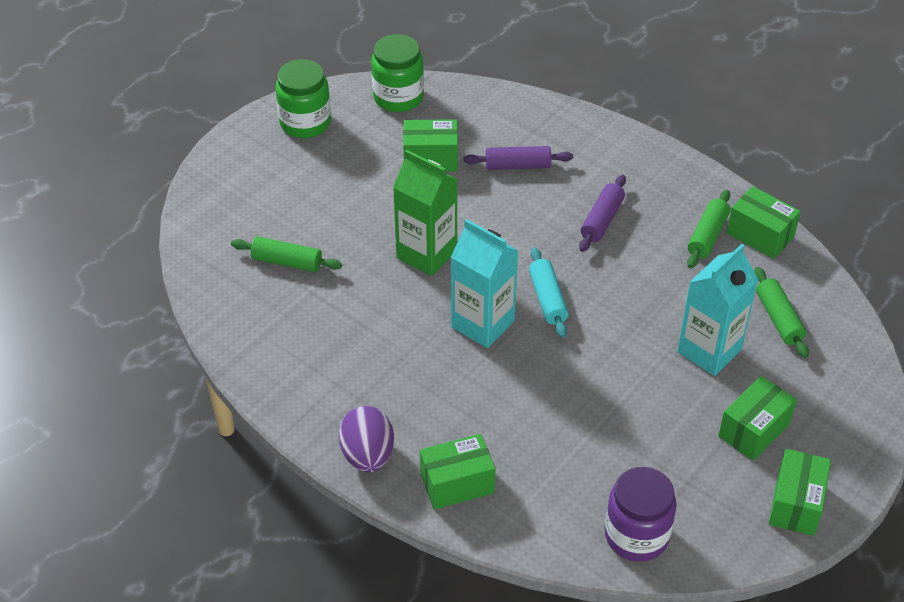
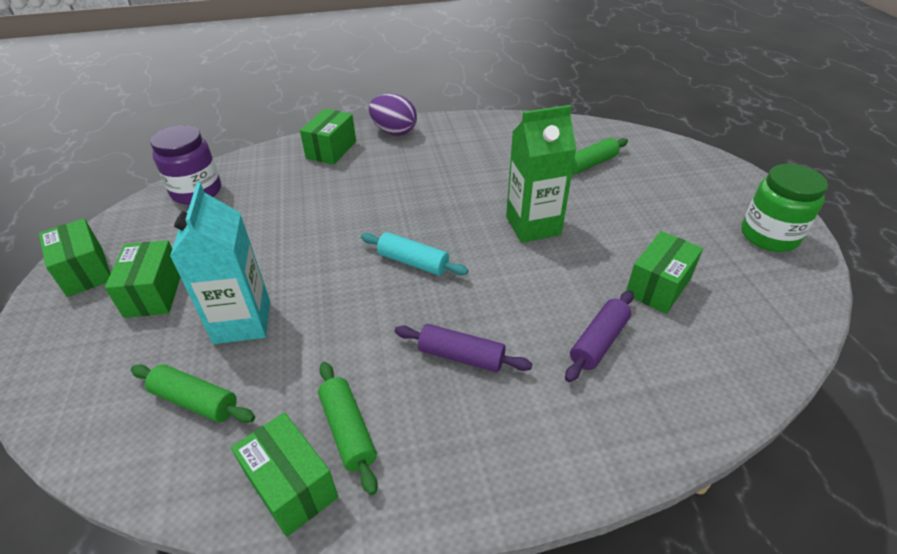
camera: 130 degrees right, 5 degrees down
green jar [371,34,424,112] -> none
turquoise carton [451,219,519,348] -> none
purple rolling pin [579,175,626,252] -> purple rolling pin turned 45 degrees counterclockwise [395,324,532,372]
green box [727,186,801,259] -> green box turned 60 degrees clockwise [231,412,338,537]

